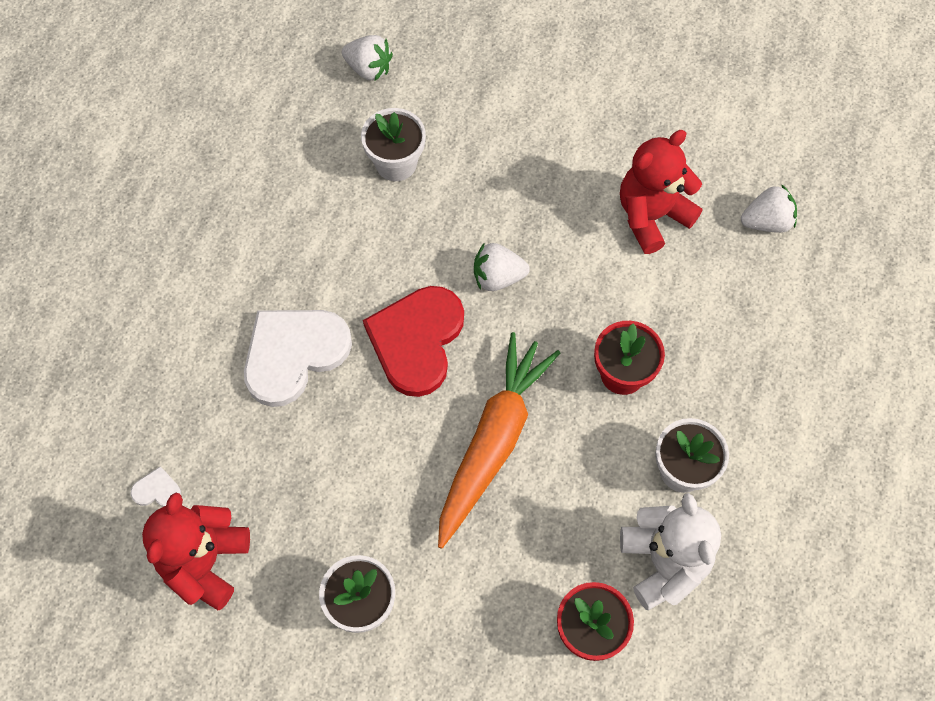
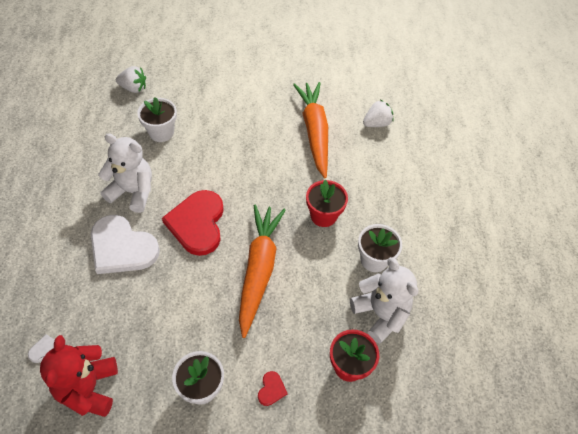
camera: 20 degrees left, 10 degrees down
white heart [244,310,352,407] -> white heart turned 90 degrees counterclockwise [91,215,160,274]
white strawberry [474,243,530,291] -> none
red teddy bear [620,130,702,254] -> orange carrot [293,82,328,178]
none -> white teddy bear [98,133,152,213]
none -> red heart [258,371,288,406]

